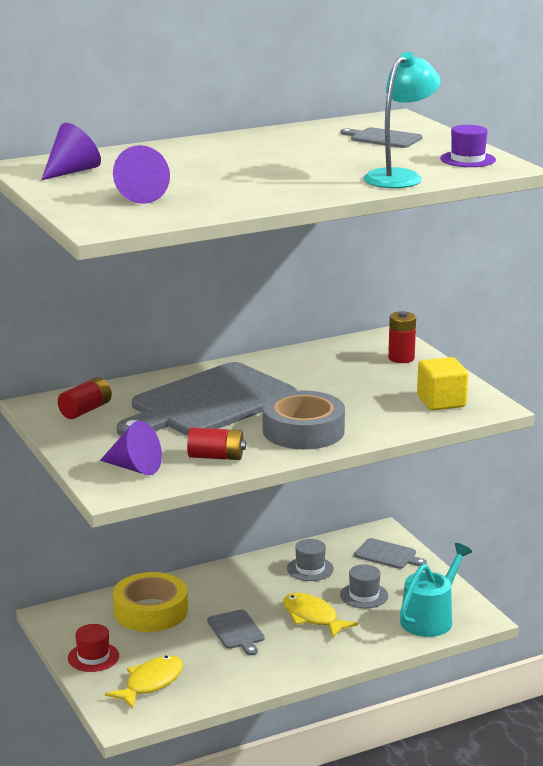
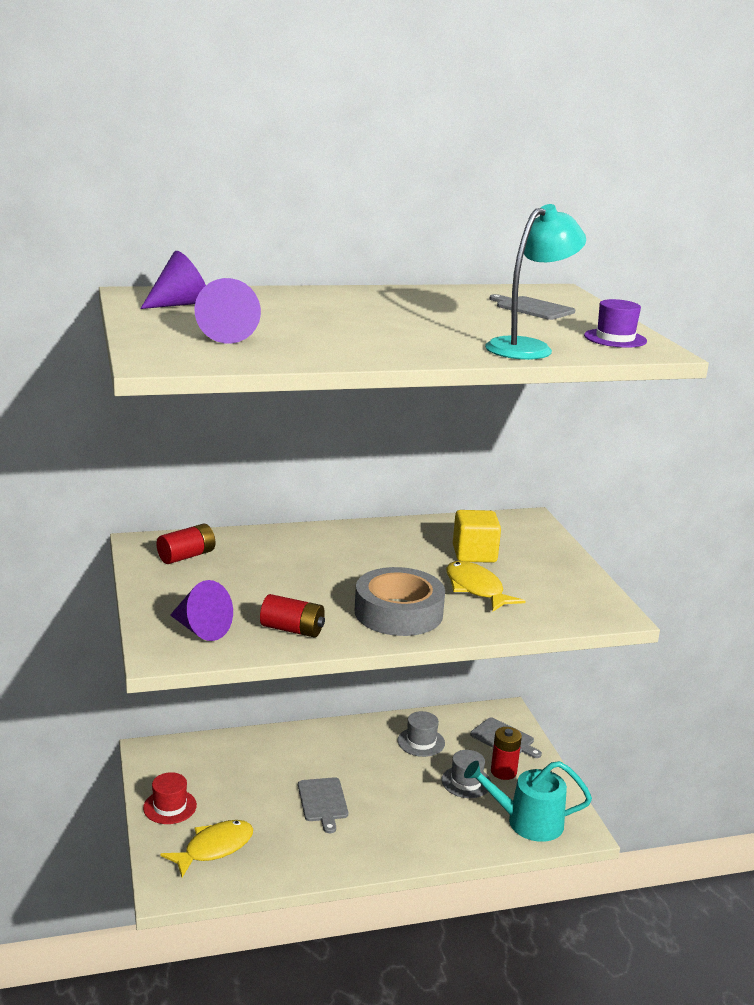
camera: 10 degrees right, 0 degrees up
yellow tape [113,572,188,632] -> none
grey cutting board [117,362,297,436] -> none
yellow fish [283,593,358,638] -> yellow fish moved to [446,561,525,611]
red battery [388,311,416,363] -> red battery moved to [491,727,522,780]
turquoise watering can [400,543,472,637] -> turquoise watering can turned 135 degrees counterclockwise [464,761,592,842]
yellow cube [417,357,468,411] -> yellow cube moved to [453,510,501,563]

